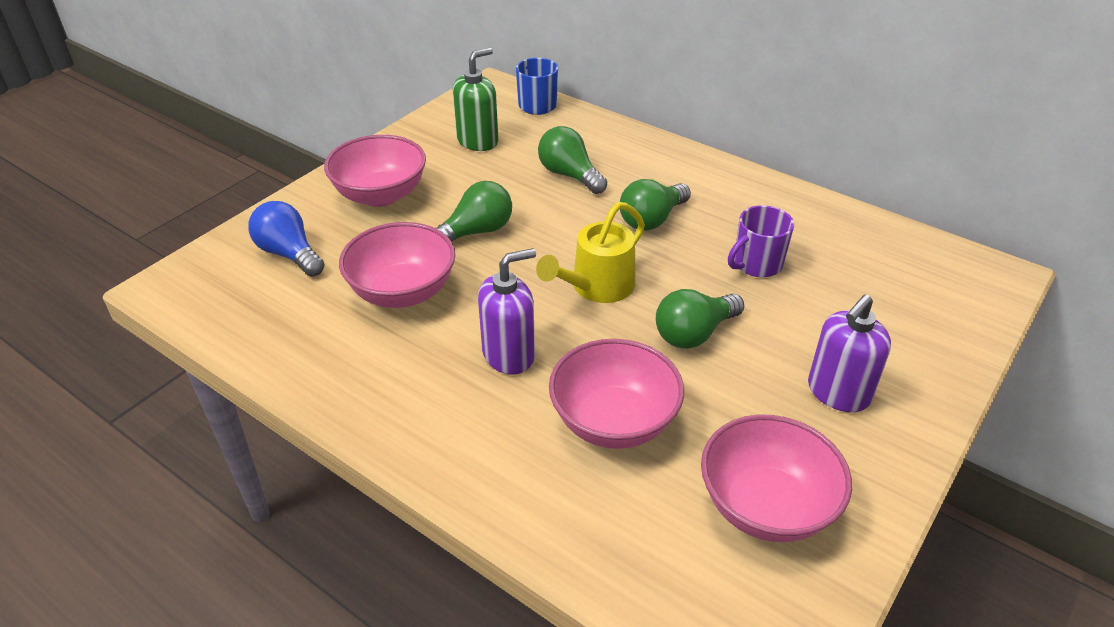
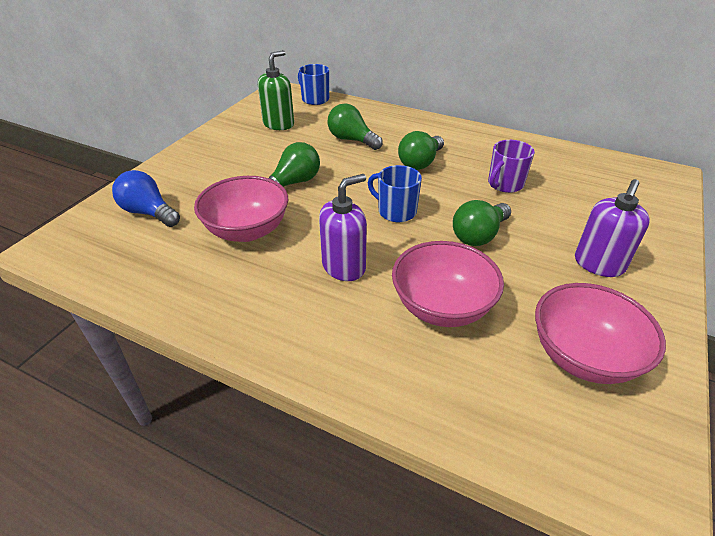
camera: 10 degrees left, 0 degrees up
pink bowl [324,135,426,207] -> none
yellow watering can [536,202,645,303] -> blue mug [368,165,422,222]

